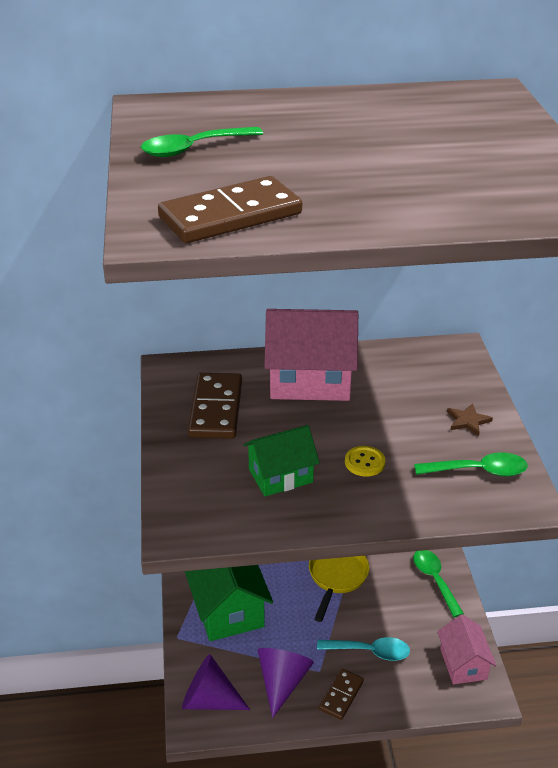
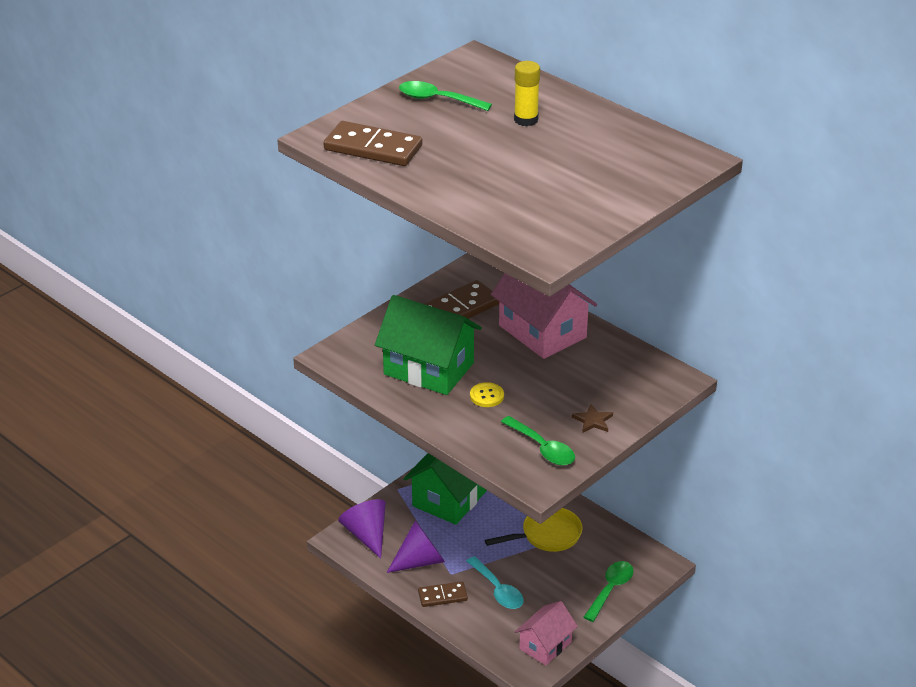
camera: 50 degrees right, 0 degrees up
green house [243,425,319,496] -> green house [375,295,482,395], size x1.67
none -> yellow glue stick [514,61,540,126]

